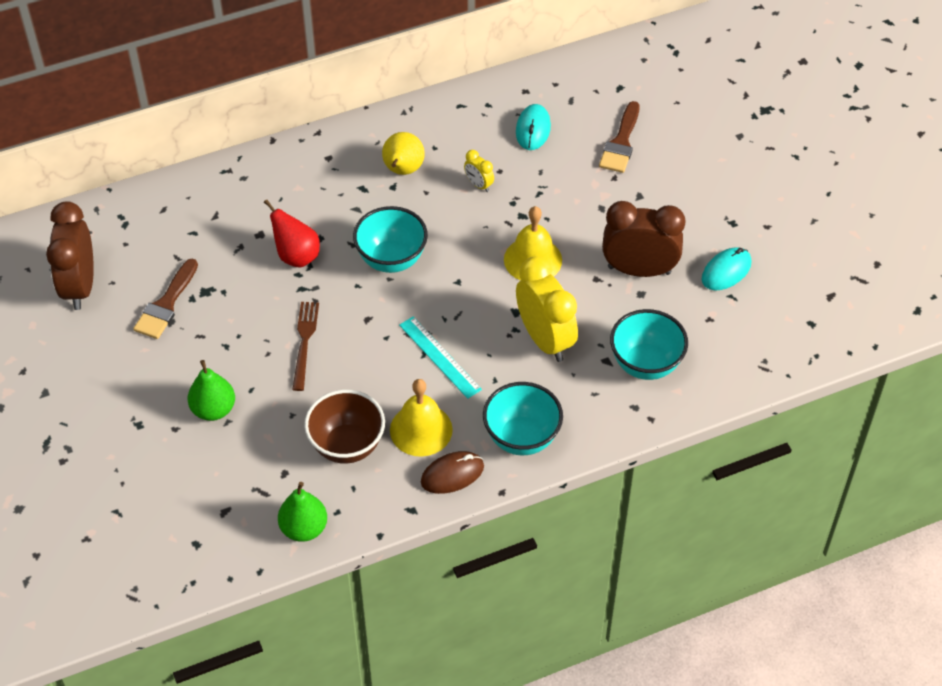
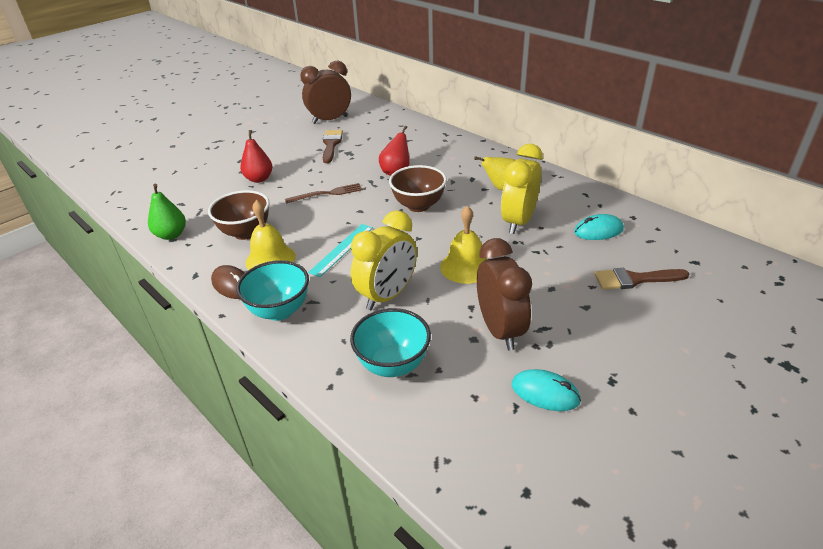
camera: 70 degrees right, 15 degrees down
brown brush [133,259,198,339] -> brown brush turned 90 degrees clockwise [323,130,343,163]
green pear [188,360,235,421] -> red pear [240,130,272,183]
turquoise bowl [353,206,428,273] -> brown bowl [389,165,447,212]
yellow clock [464,150,494,192] -> yellow clock [501,144,543,234], size x2.23

